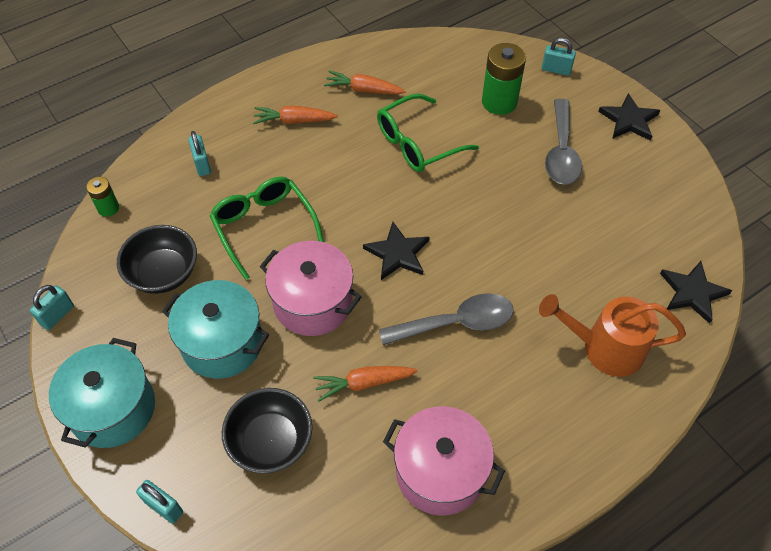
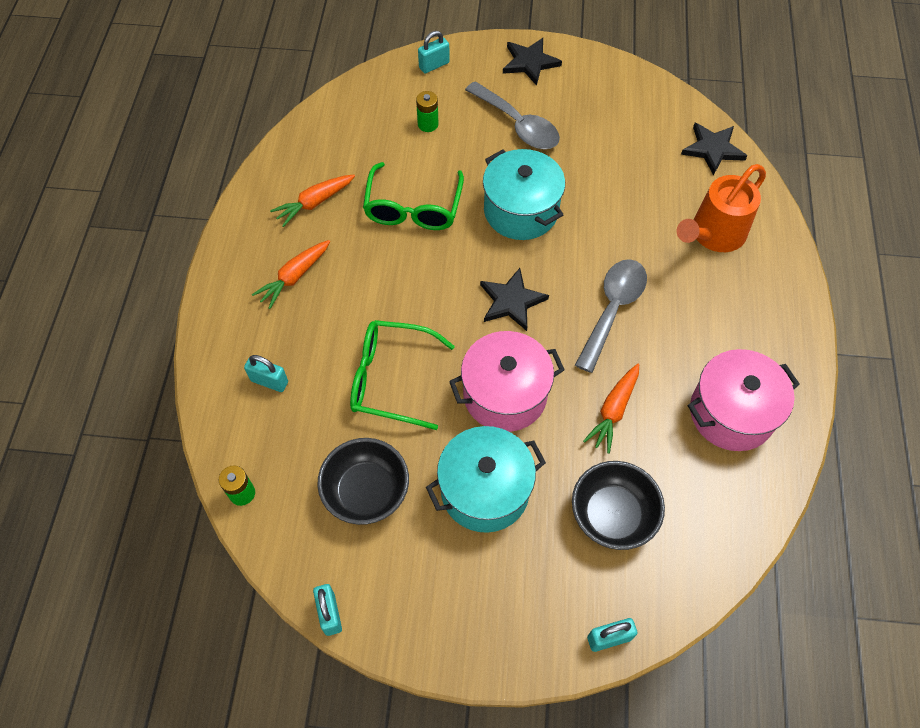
camera: 50 degrees left, 5 degrees up
turquoise pot [49,338,155,448] -> turquoise pot moved to [483,149,565,240]
green battery [482,43,526,115] -> green battery [416,91,438,132], size x0.55

